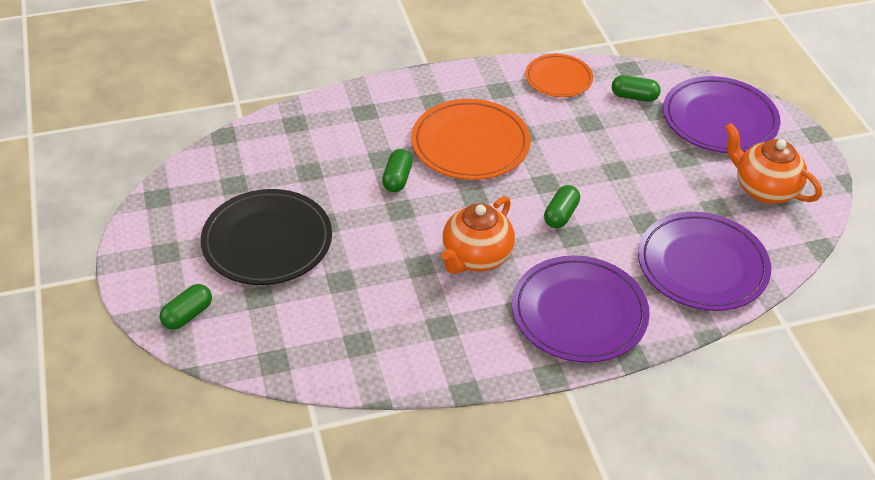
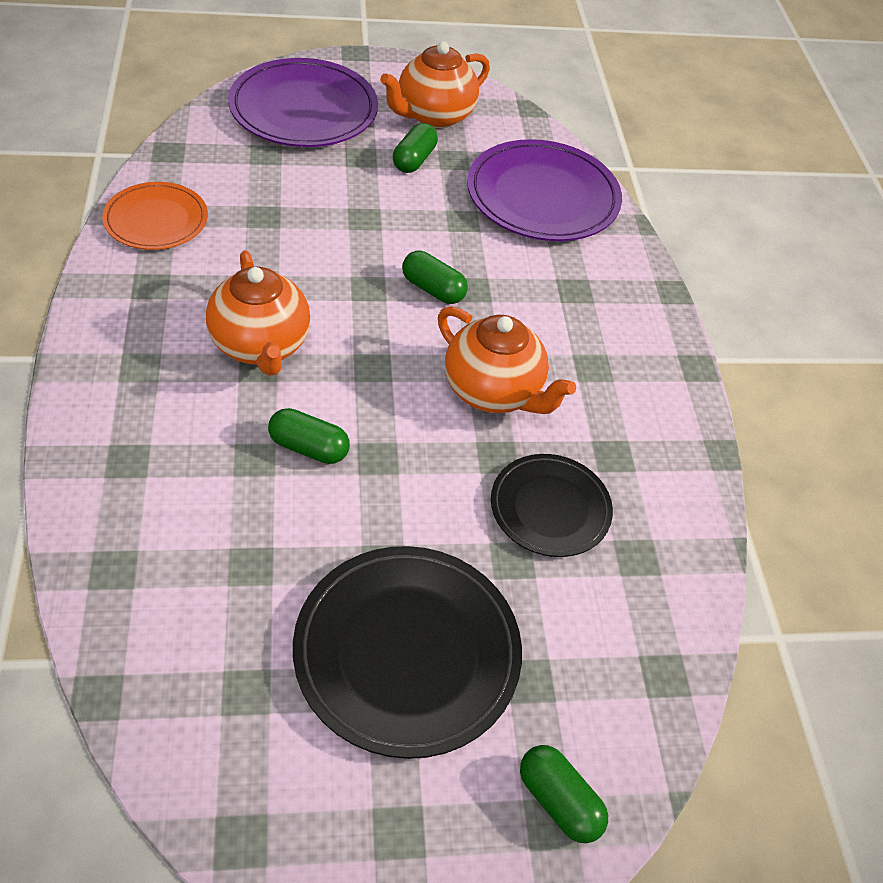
camera: 85 degrees left, 5 degrees up
orange plate [411,99,531,180] -> orange teapot [206,250,311,376]
purple plate [512,255,650,363] -> none
green capsule [612,75,661,102] -> green capsule moved to [393,123,438,173]
none -> black plate [491,454,613,557]

